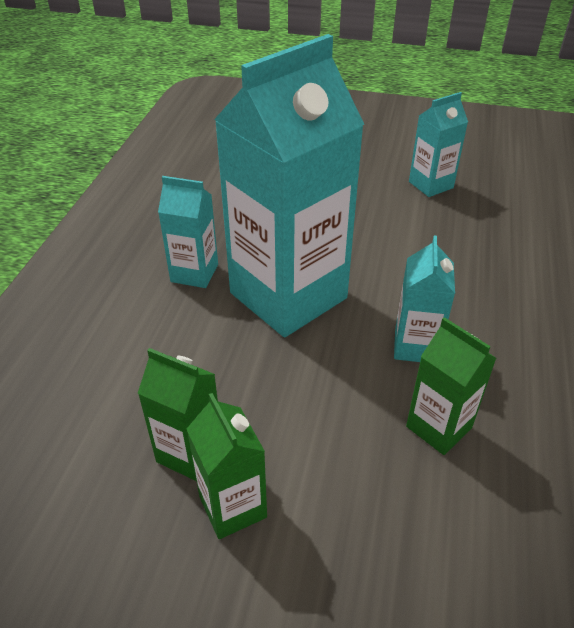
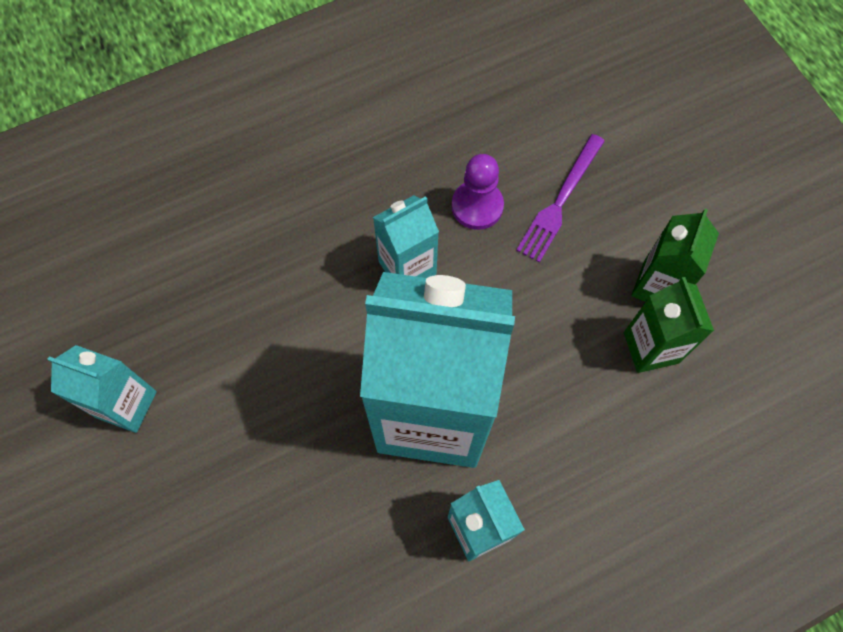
camera: 130 degrees left, 25 degrees up
green carton [406,317,496,455] -> purple pawn [452,154,504,230]
none -> purple fork [516,134,605,263]

